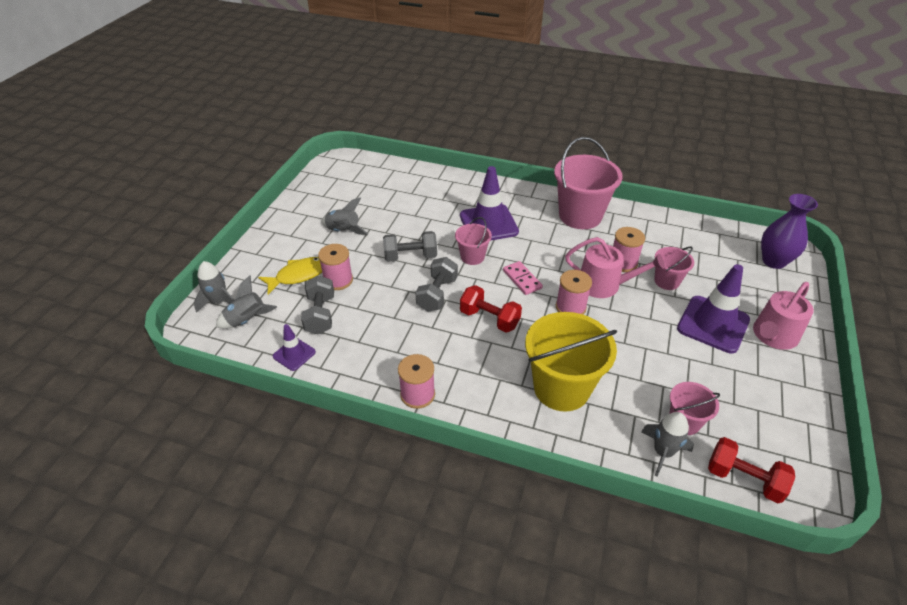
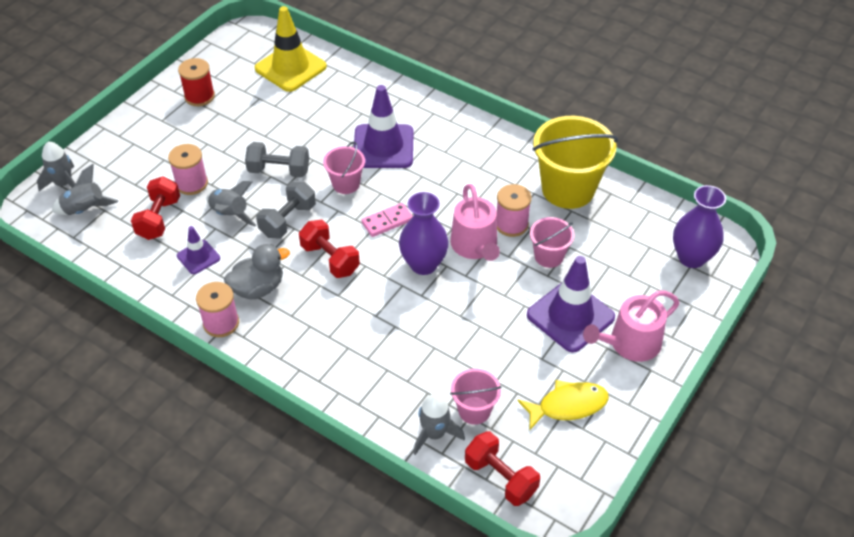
camera: 15 degrees right, 5 degrees up
yellow fish [258,257,322,294] -> yellow fish moved to [517,380,609,430]
purple traffic cone [273,324,316,371] -> purple traffic cone moved to [177,226,220,274]
grey dumbbell [301,275,334,335] -> red dumbbell [131,176,180,240]
grey rocket [321,198,368,235] -> grey rocket moved to [206,181,256,226]
pink domino [503,261,543,295] -> pink domino turned 75 degrees clockwise [361,203,413,237]
yellow bucket [525,312,617,412] -> yellow bucket moved to [533,116,618,209]
pink bucket [554,137,623,229] -> none
pink spool [556,270,592,315] -> purple vase [399,192,449,275]
pink watering can [565,237,665,298] -> pink watering can turned 45 degrees clockwise [450,184,500,261]
none -> red spool [178,58,215,106]
none -> grey duck [224,244,290,299]
none -> yellow traffic cone [255,6,327,92]

